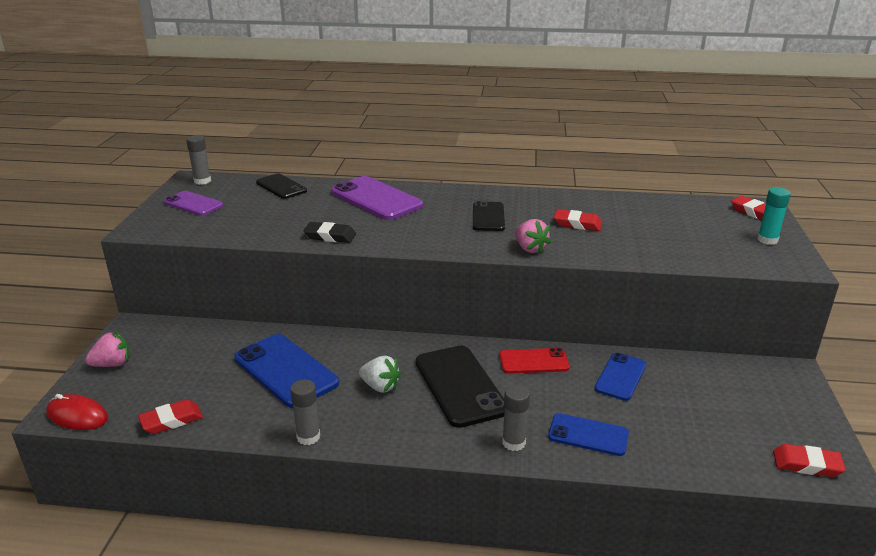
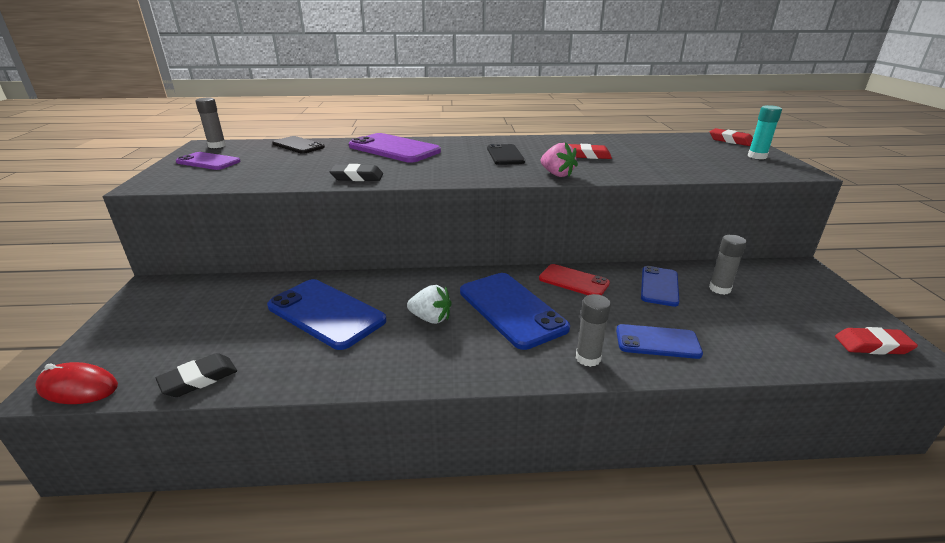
camera: 10 degrees left, 0 degrees up
pink strawberry [85,332,130,367] -> none
red eraser [138,399,203,434] -> black eraser [156,353,237,397]
grey glue stick [290,379,320,445] -> grey glue stick moved to [709,235,747,295]
black phone [416,345,505,428] -> blue phone [460,273,570,350]
red phone [499,348,570,374] -> red phone turned 45 degrees clockwise [539,264,610,295]

